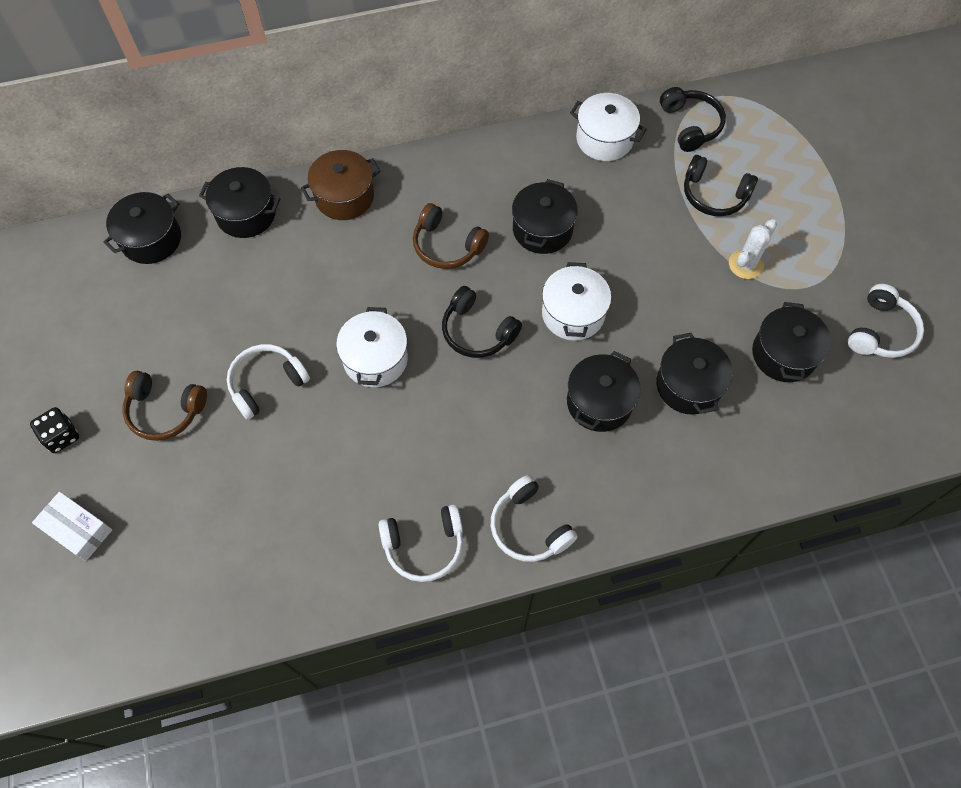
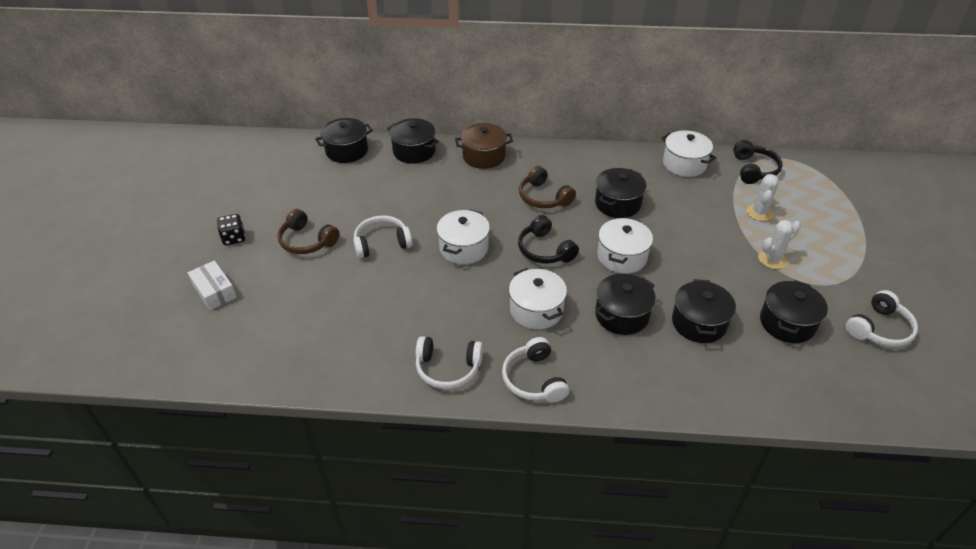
camera: 20 degrees right, 20 degrees down
black headphones [684,155,758,216] -> white cactus [746,174,779,221]
none -> white pot [509,268,567,329]

